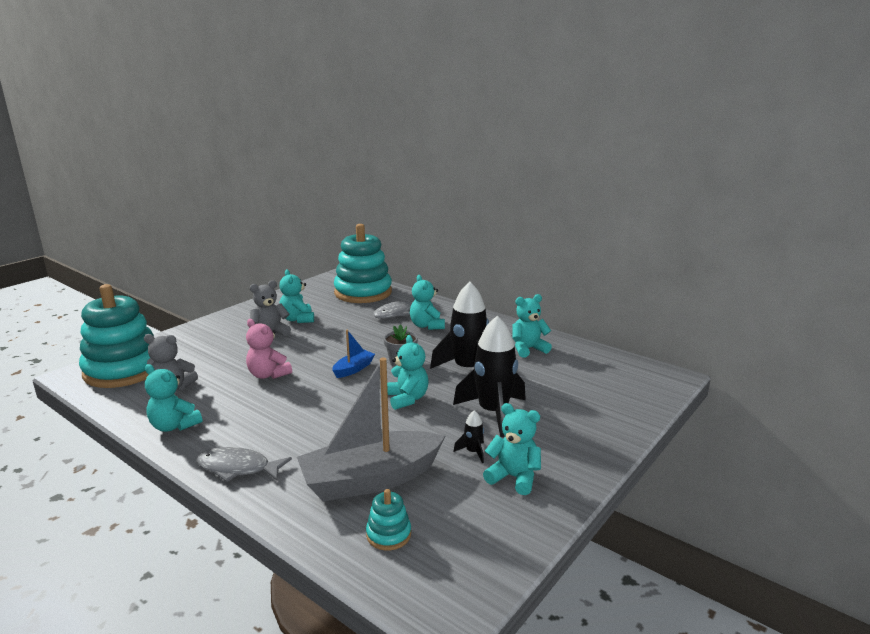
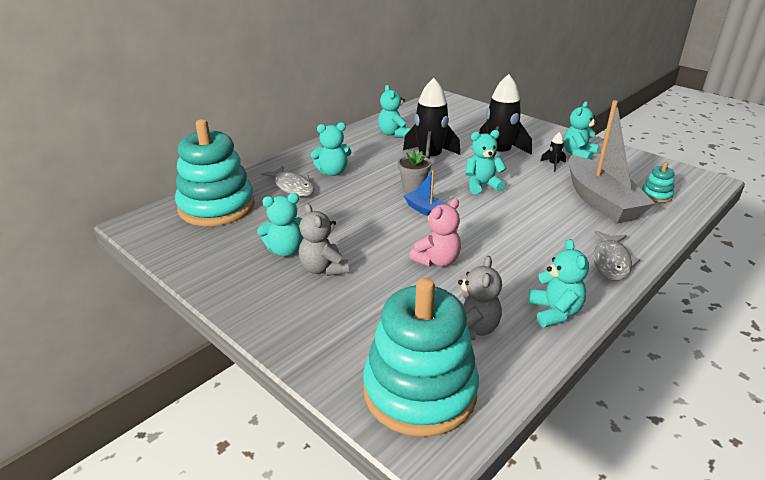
camera: 85 degrees left, 10 degrees up
turquoise teddy bear [145,364,202,432] -> turquoise teddy bear turned 45 degrees counterclockwise [528,239,589,327]

